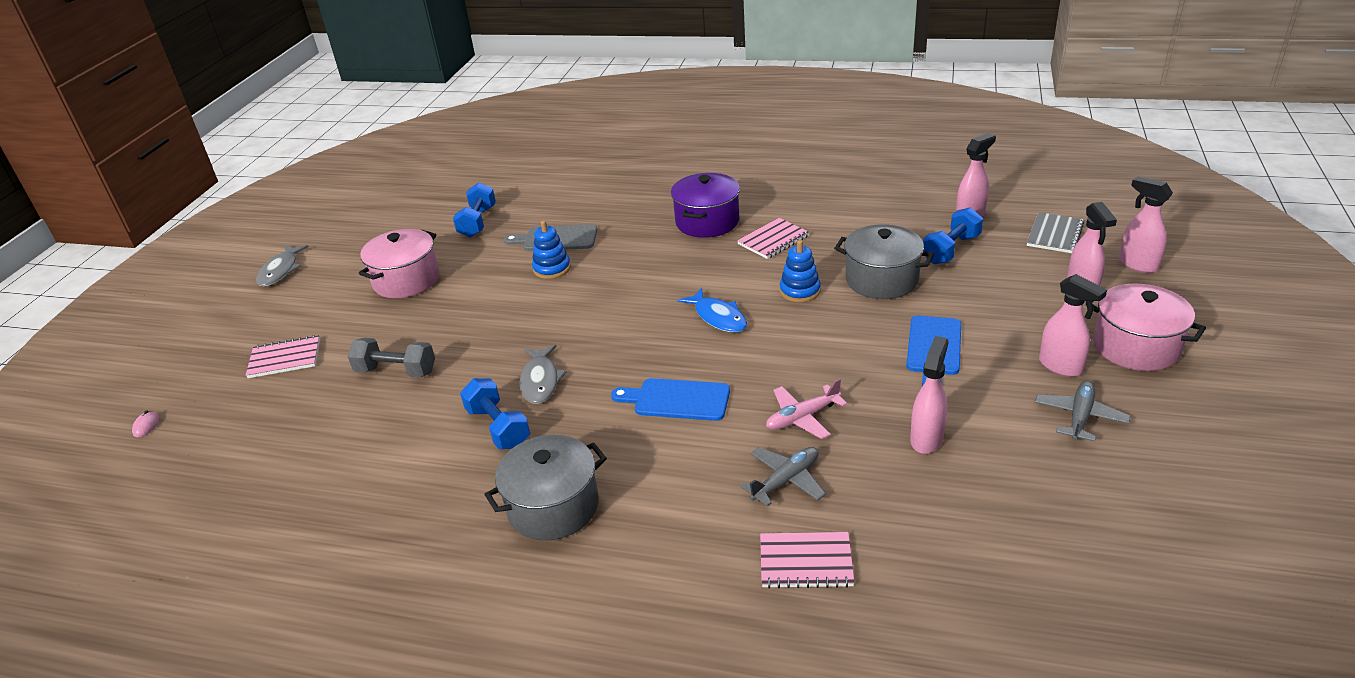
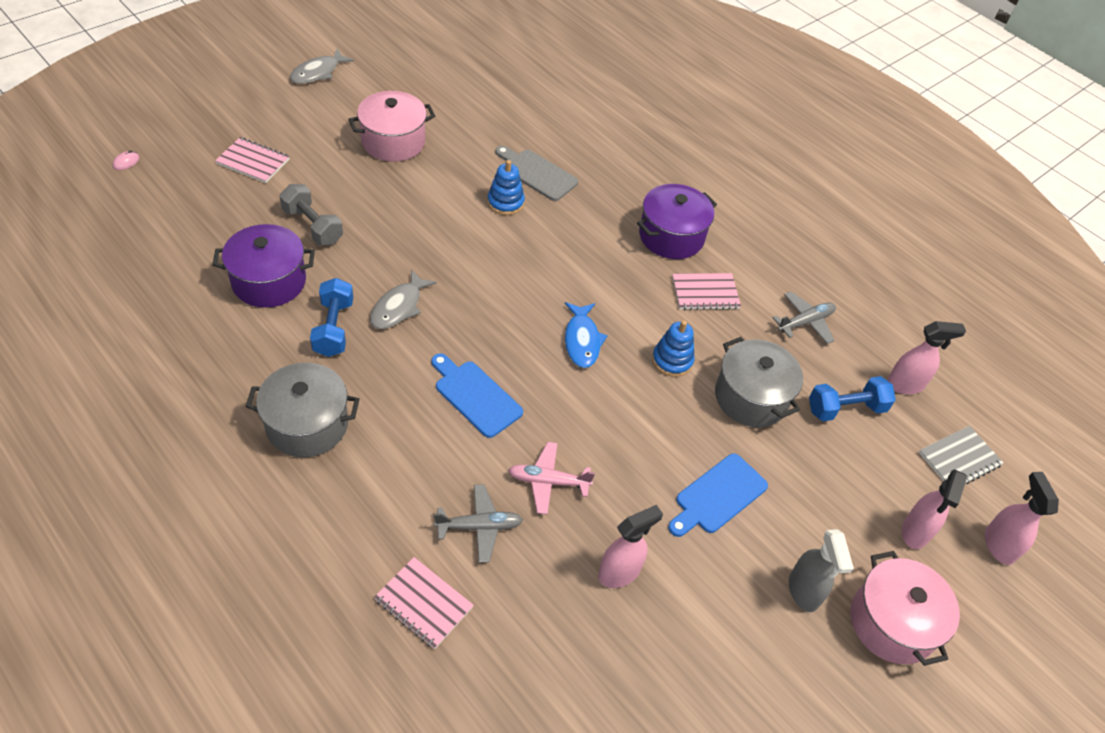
camera: 25 degrees right, 15 degrees up
blue dumbbell [453,182,496,238] -> none
grey plane [1035,380,1131,442] -> grey plane moved to [773,292,836,344]
pink spray bottle [1039,274,1107,377] -> grey spray bottle [789,529,854,612]
none -> purple pot [212,224,315,308]

